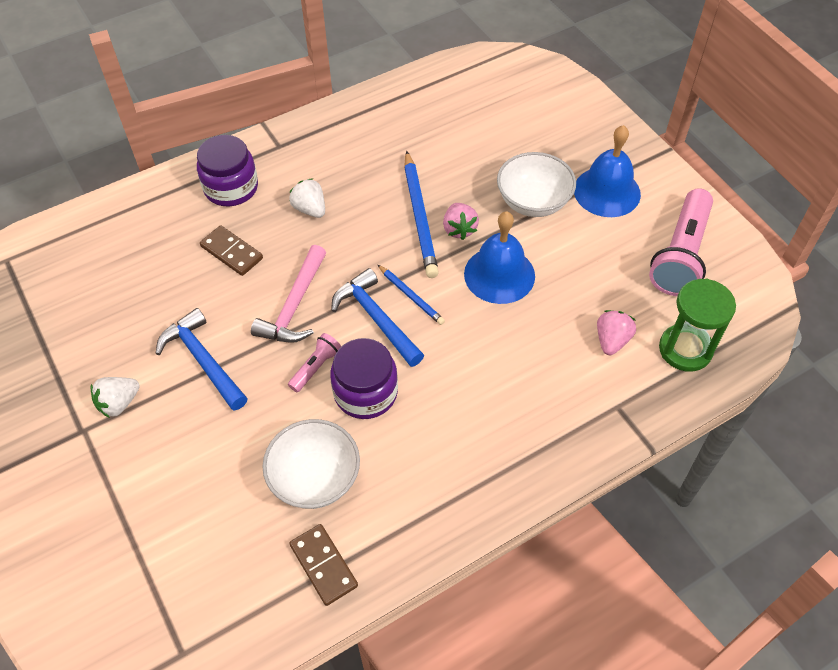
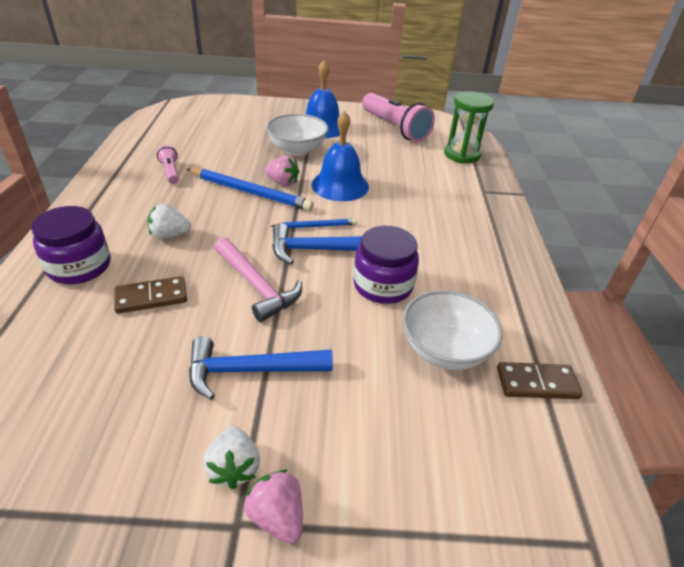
camera: 60 degrees left, 15 degrees down
pink flashlight [288,333,341,392] -> pink flashlight moved to [157,145,179,184]
pink strawberry [597,310,636,355] -> pink strawberry moved to [244,469,303,544]

